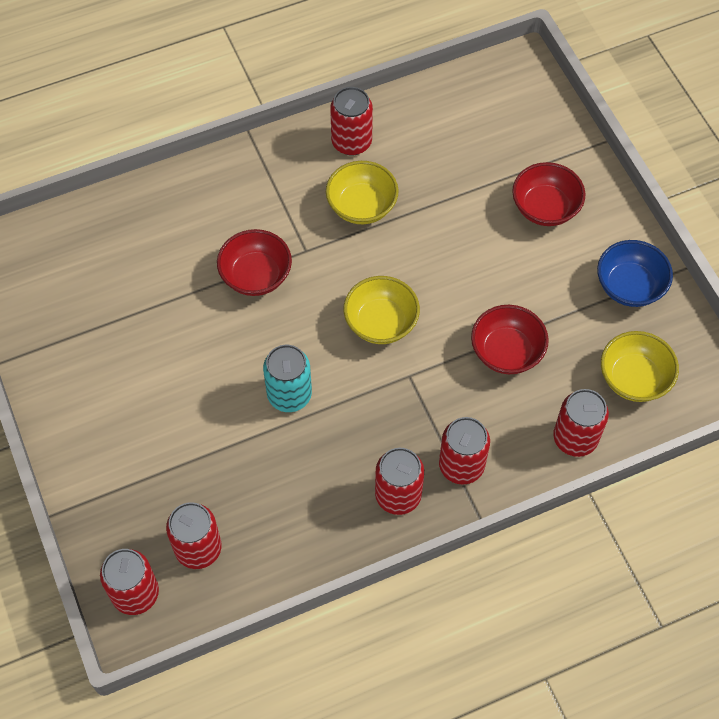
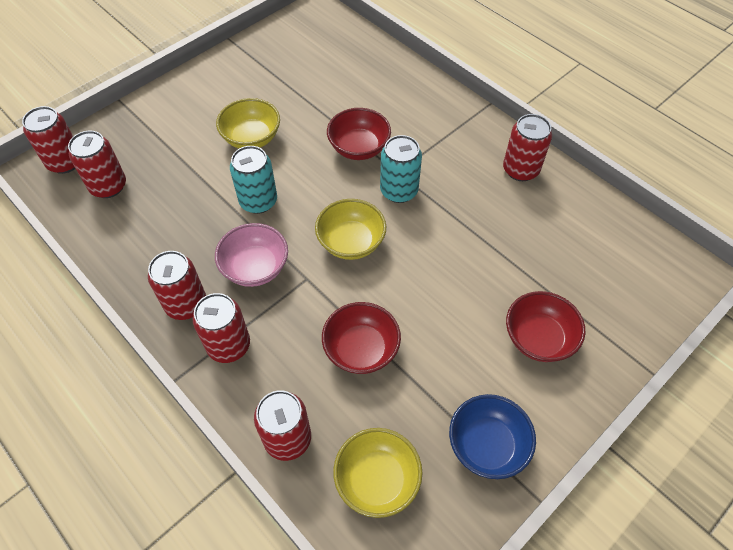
camera: 70 degrees right, 5 degrees down
yellow bowl [326,161,399,224] -> yellow bowl moved to [216,98,280,149]
none -> pink bowl [215,223,288,287]
none -> turquoise can [380,135,422,203]

